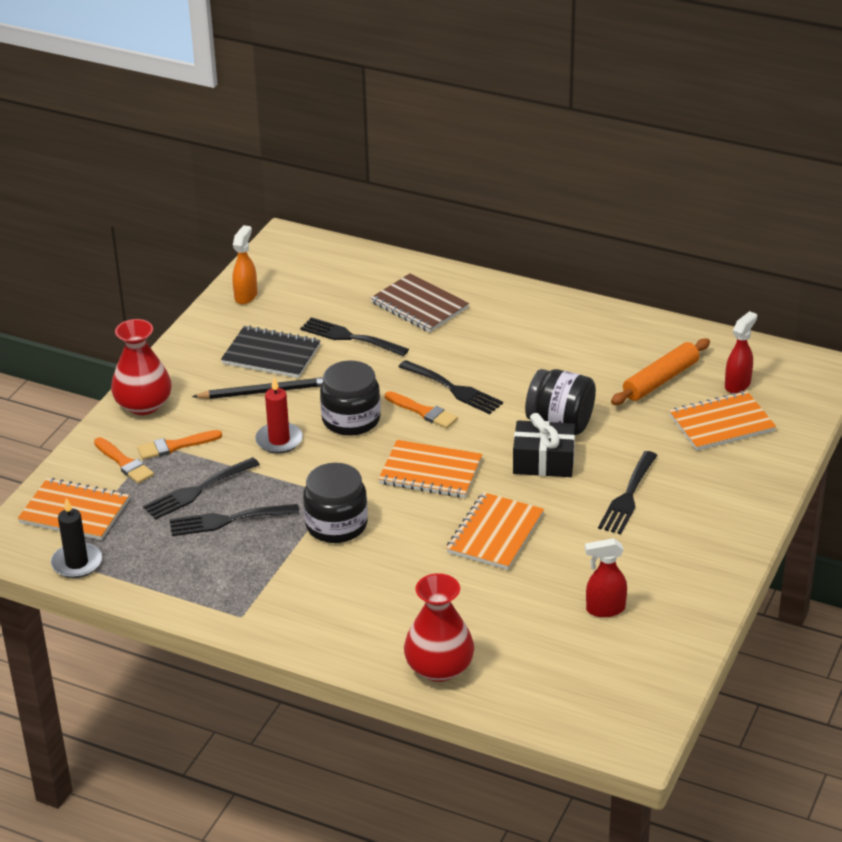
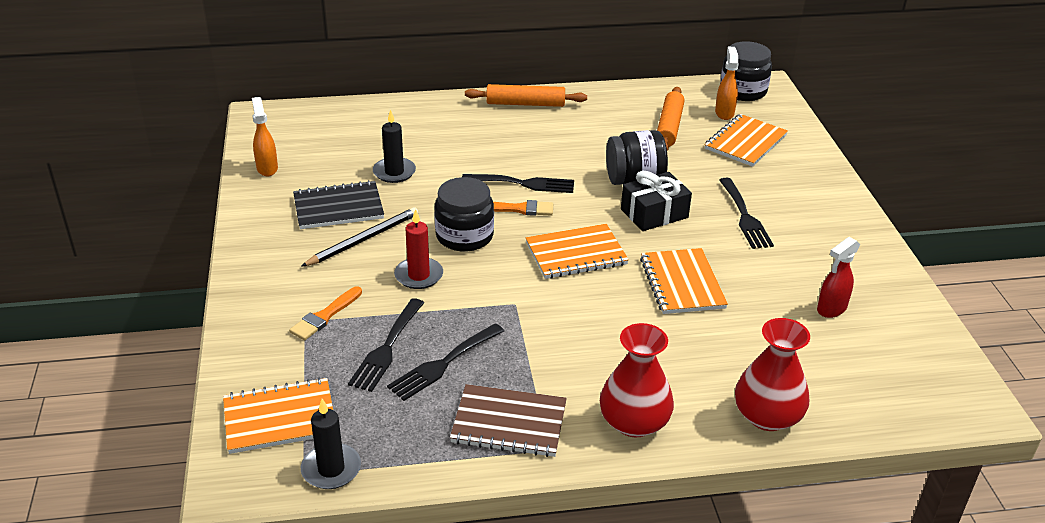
camera: 35 degrees left, 0 degrees up
orange brush [94,437,154,484] -> none
red vase [111,319,172,415] -> red vase moved to [600,323,674,437]
black fork [300,317,409,356] -> black candle [373,109,416,183]
black jar [303,463,368,543] -> black jar moved to [720,41,772,101]
brown notebook [371,273,469,332] -> brown notebook moved to [450,384,567,457]
red spray bottle [725,311,757,393] -> orange spray bottle [715,47,739,120]
none -> orange rolling pin [465,84,587,107]

